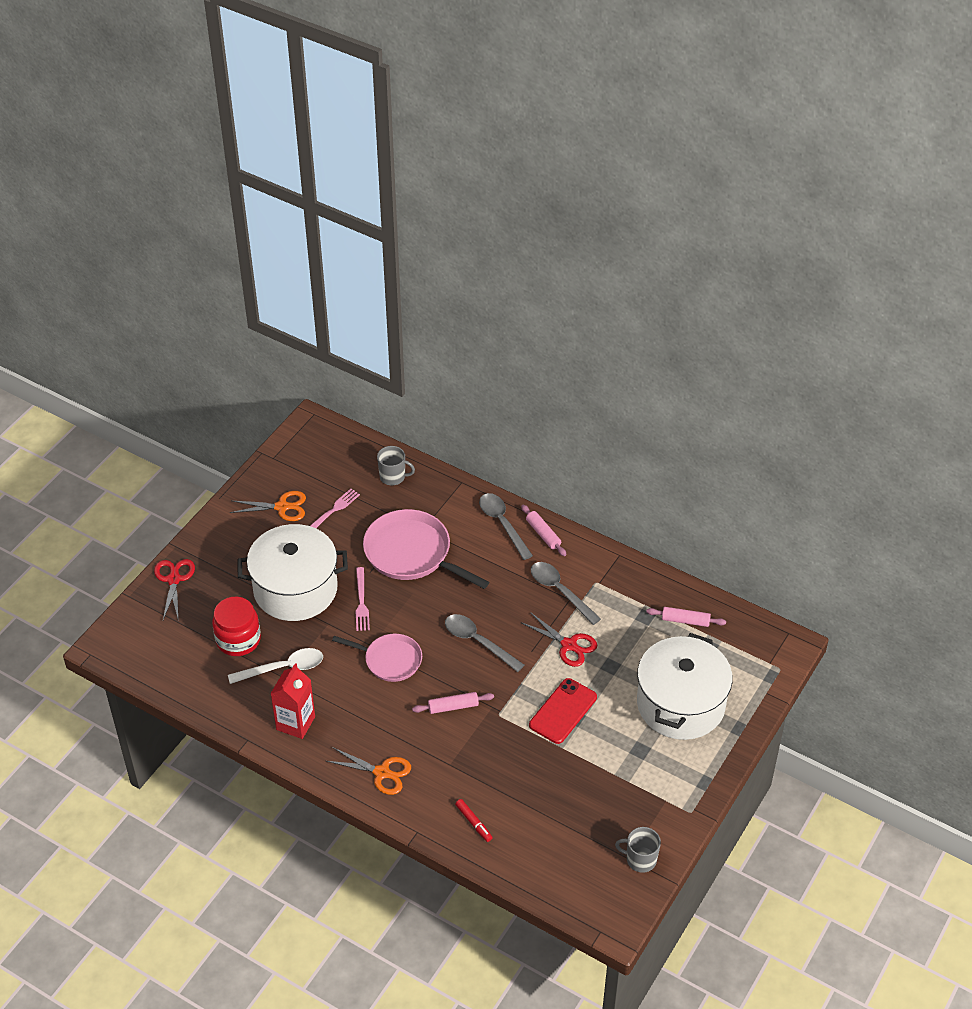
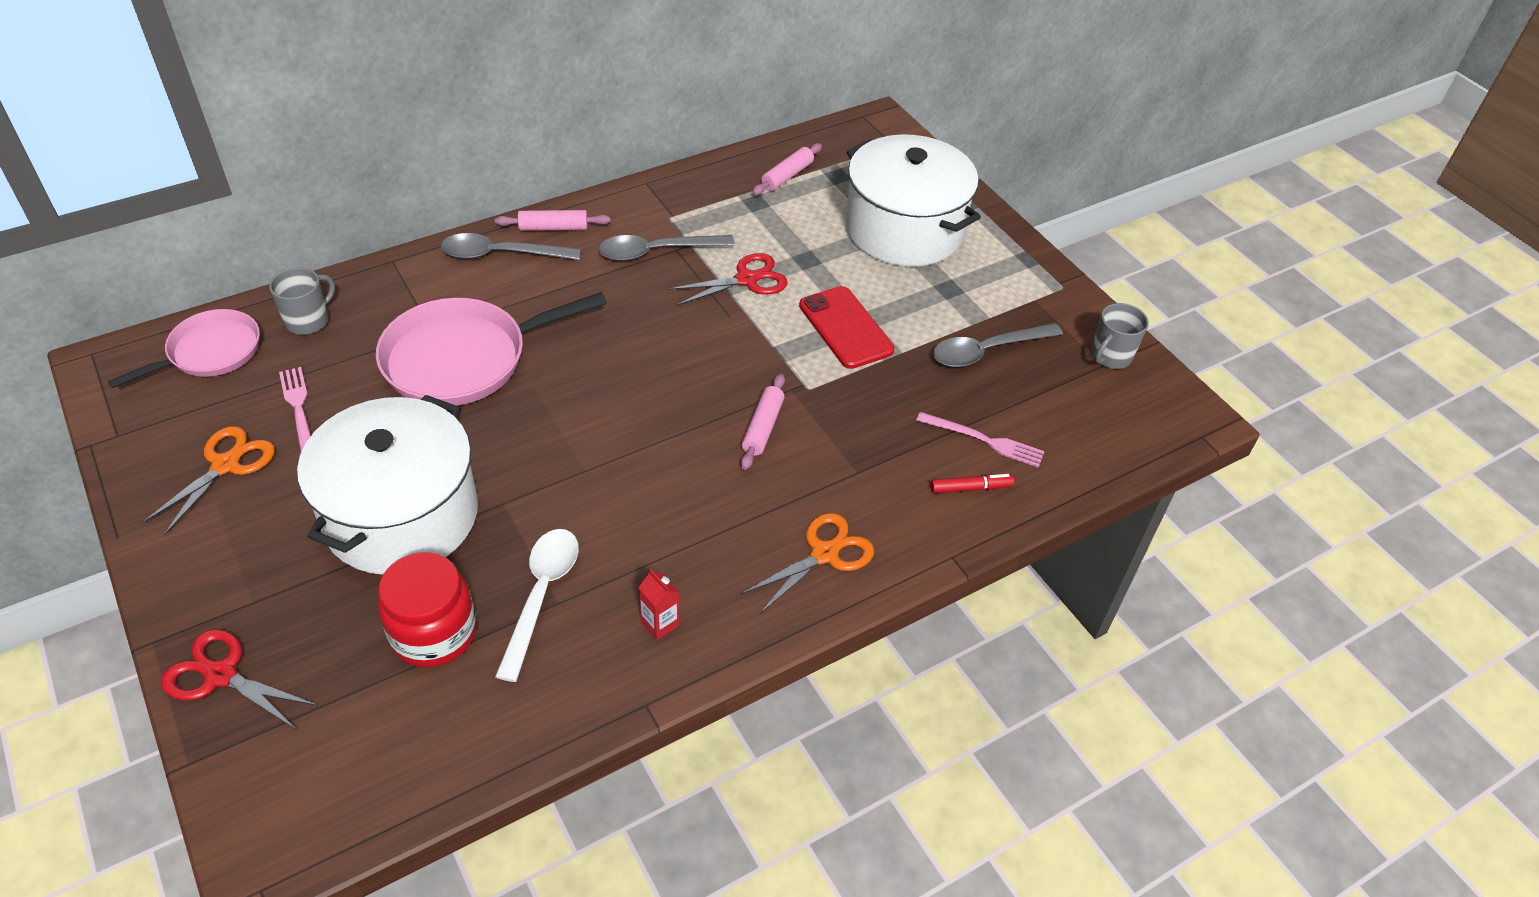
camera: 65 degrees left, 0 degrees up
red carton [270,663,315,739] -> red carton [638,569,680,640], size x0.53
pink pan [332,634,422,682] -> pink pan moved to [108,309,260,388]
pink fork [356,567,370,631] -> pink fork moved to [916,412,1045,468]
grey spoon [445,614,524,672] -> grey spoon moved to [933,323,1063,367]

